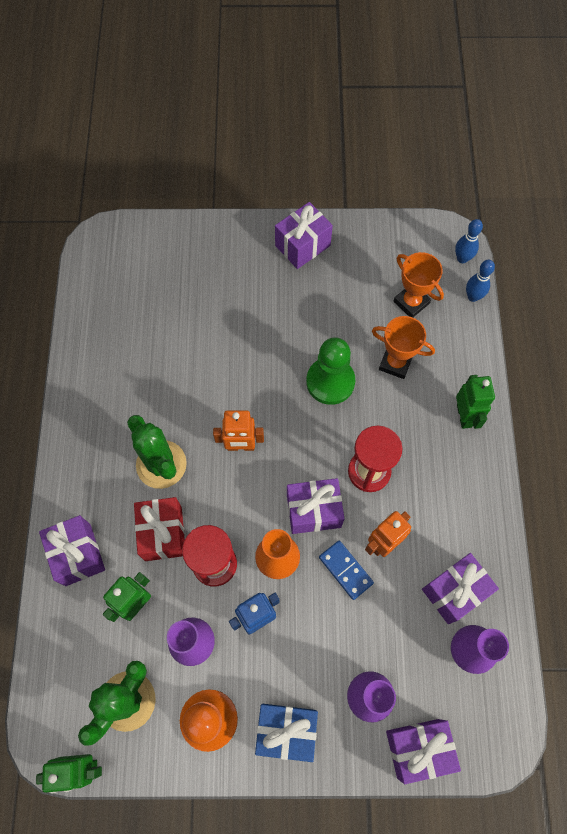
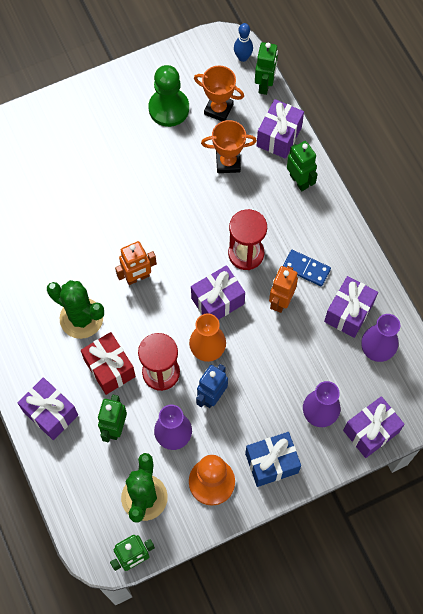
camera: 25 degrees left, 0 degrees up
purple gift [275,202,333,269] -> purple gift moved to [257,99,304,159]
green pawn [306,337,355,405] -> green pawn moved to [148,65,189,127]
blue domino [319,541,374,600] -> blue domino moved to [283,250,331,286]
blue bowling pin [466,260,495,302] -> green robot [255,42,278,95]

